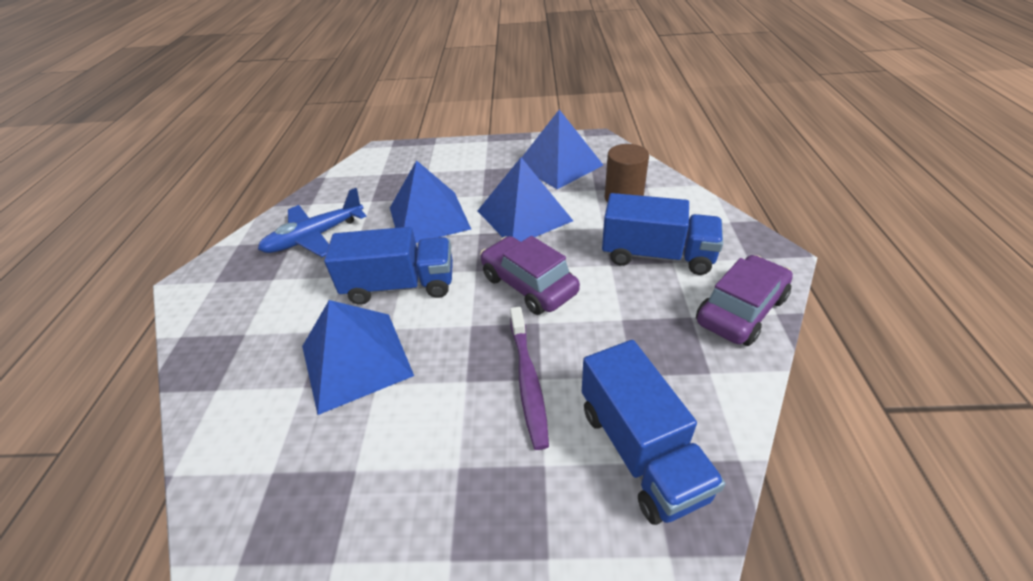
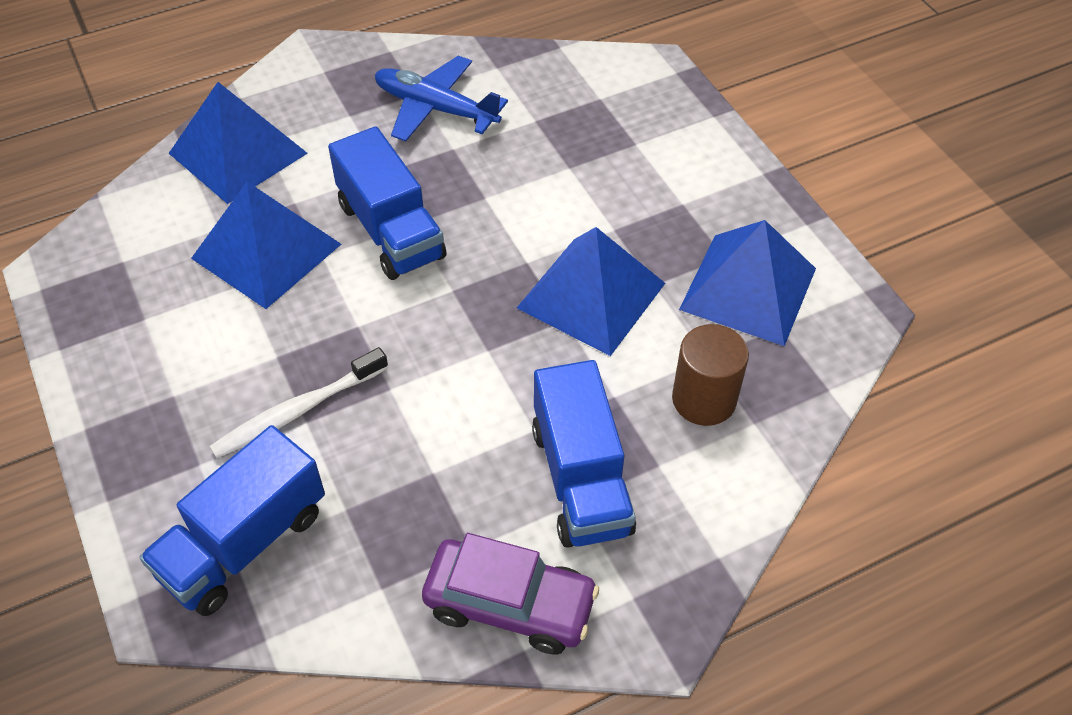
camera: 60 degrees right, 10 degrees up
blue pyramid [390,160,471,243] -> blue pyramid moved to [169,82,308,204]
purple car [480,236,580,315] -> none
purple toothbrush [510,307,549,450] -> white toothbrush [210,347,388,458]

